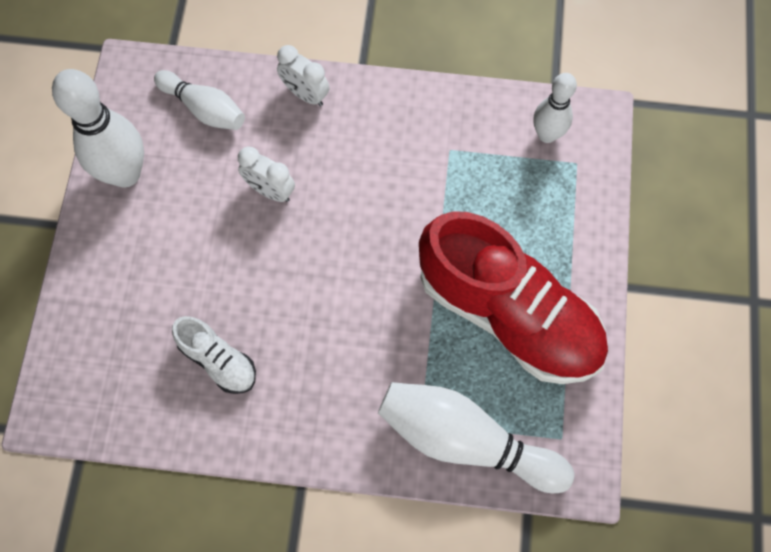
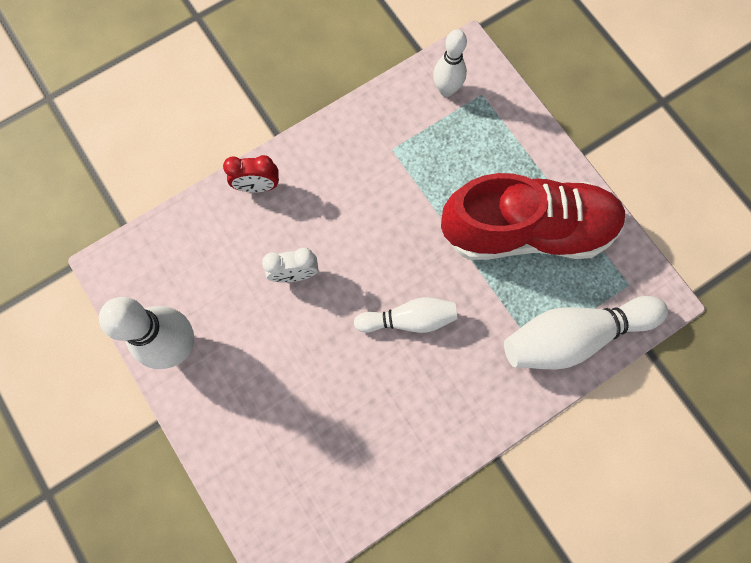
camera: 40 degrees left, 5 degrees up
white bowling pin [154,70,245,130] -> white bowling pin moved to [354,297,457,333]
white shoe [172,316,256,394] -> none
white clock [277,45,329,106] -> red clock [223,155,279,192]

